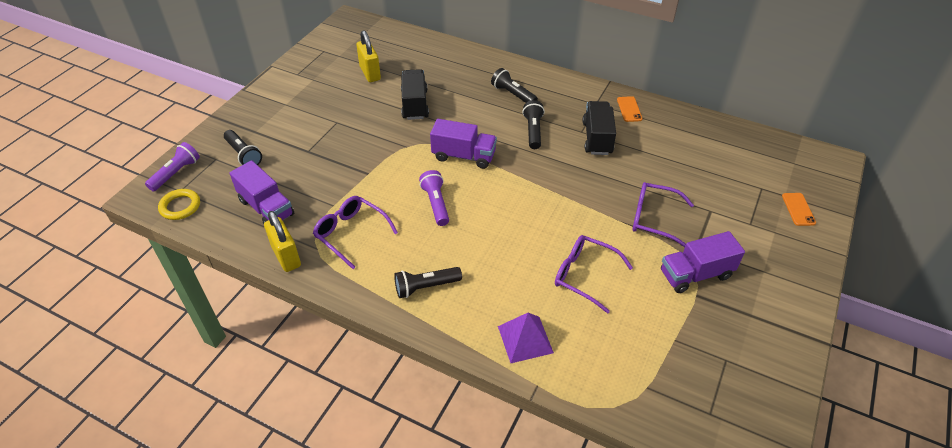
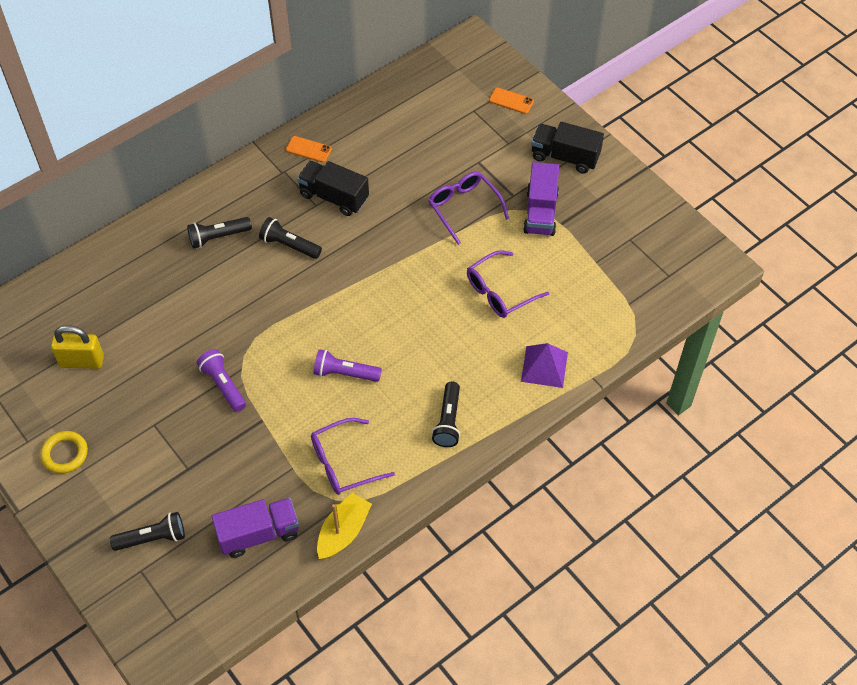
camera: 65 degrees left, 10 degrees up
purple flashlight [145,142,200,191] -> purple flashlight moved to [197,349,246,412]
yellow ring [158,189,200,220] -> yellow ring moved to [40,431,88,474]
yellow padlock [264,211,301,272] -> yellow boat [317,493,372,559]
black truck [401,69,429,120] -> black truck moved to [531,122,604,174]
purple truck [430,119,497,169] -> none
purple glasses [632,182,694,247] -> purple glasses turned 105 degrees clockwise [428,172,509,245]

